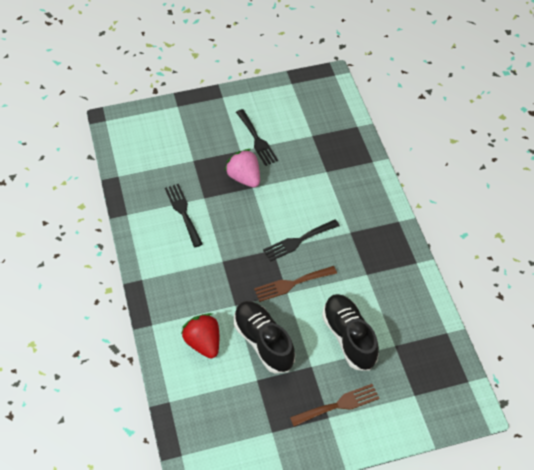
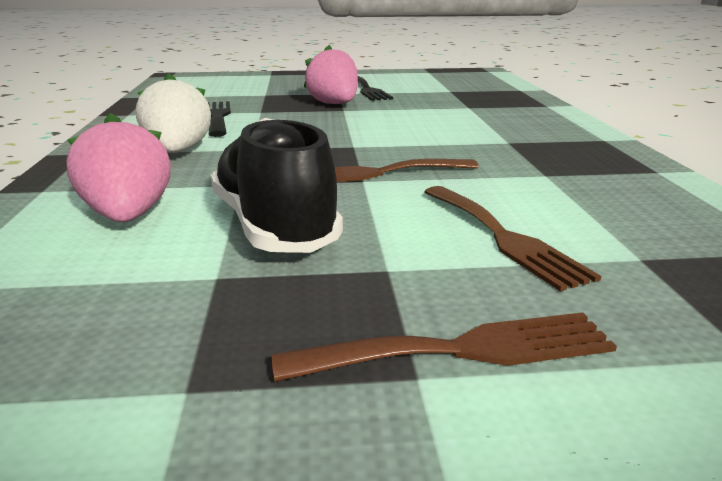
camera: 10 degrees right, 30 degrees down
red strawberry [181,313,219,359] -> pink strawberry [67,113,171,222]
black fork [263,219,340,262] -> none
black shoe [322,294,379,371] -> brown fork [424,186,601,291]
none -> white strawberry [136,73,211,153]

